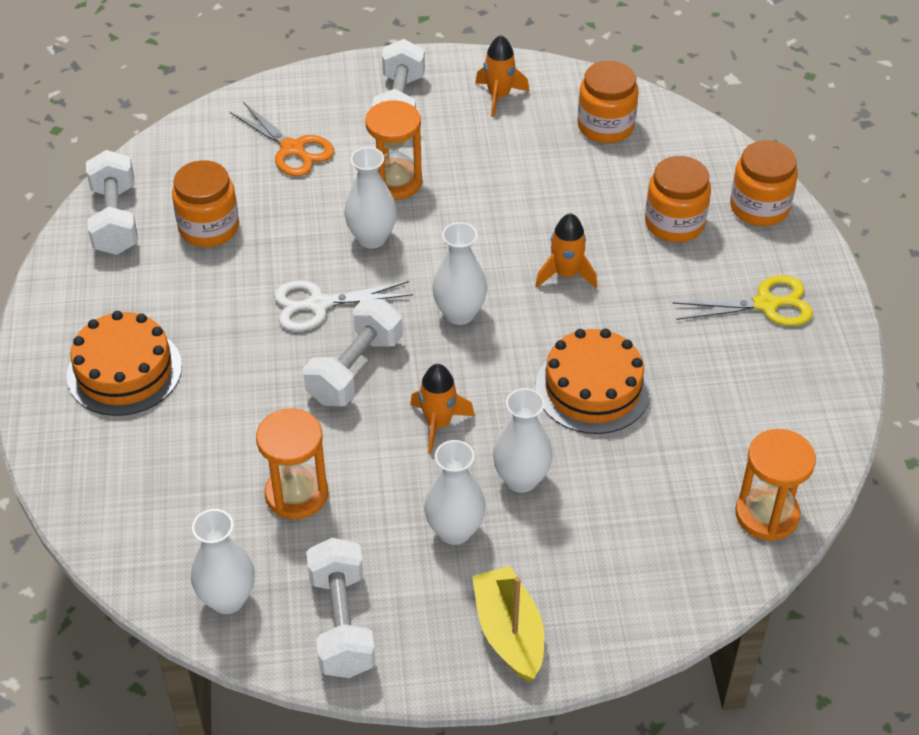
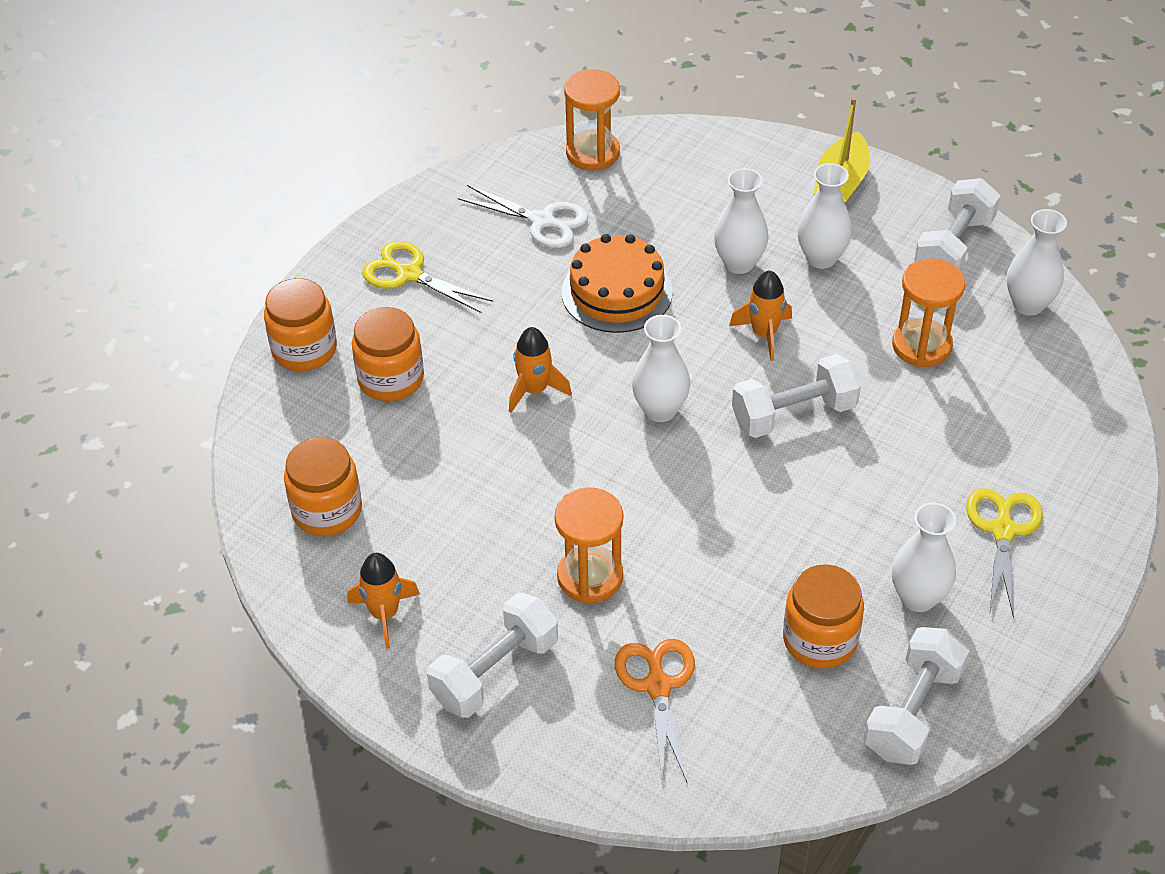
camera: 140 degrees left, 0 degrees up
orange cake [67,311,182,416] -> yellow scissors [966,488,1043,619]
white scissors [274,280,413,332] -> white scissors moved to [458,185,588,248]
white vase [344,147,397,248] -> white vase moved to [892,503,956,612]

